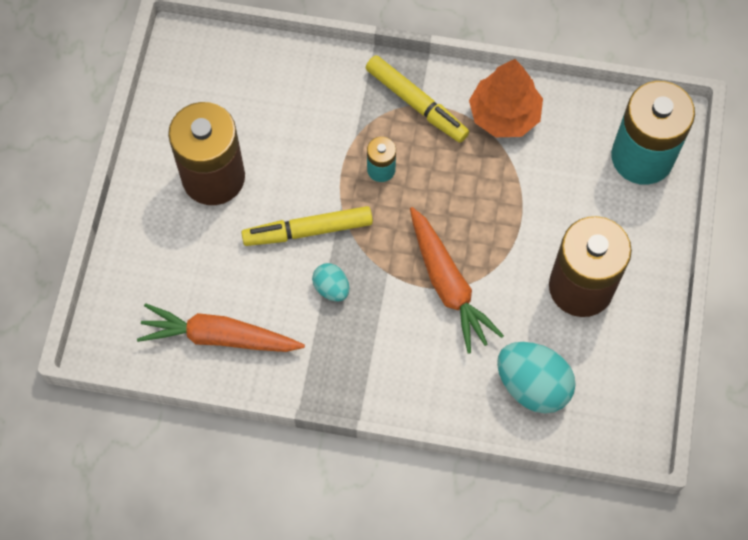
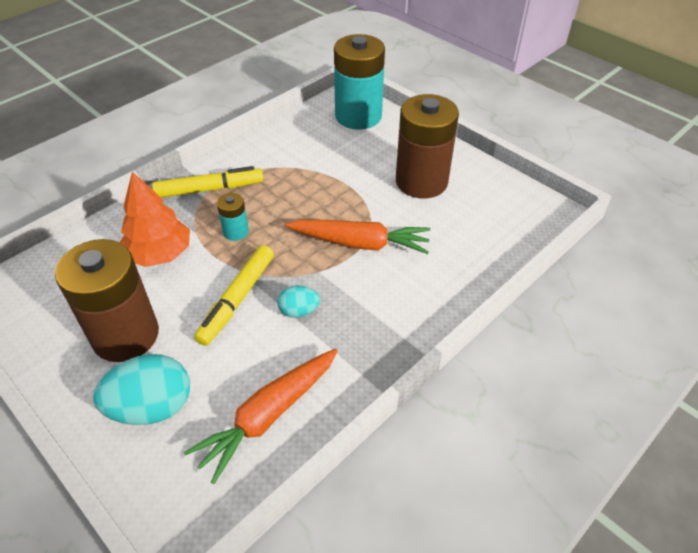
camera: 55 degrees left, 20 degrees down
orange tree [469,59,543,137] -> orange tree moved to [120,172,190,267]
turquoise egg [497,342,576,413] -> turquoise egg moved to [93,354,190,425]

